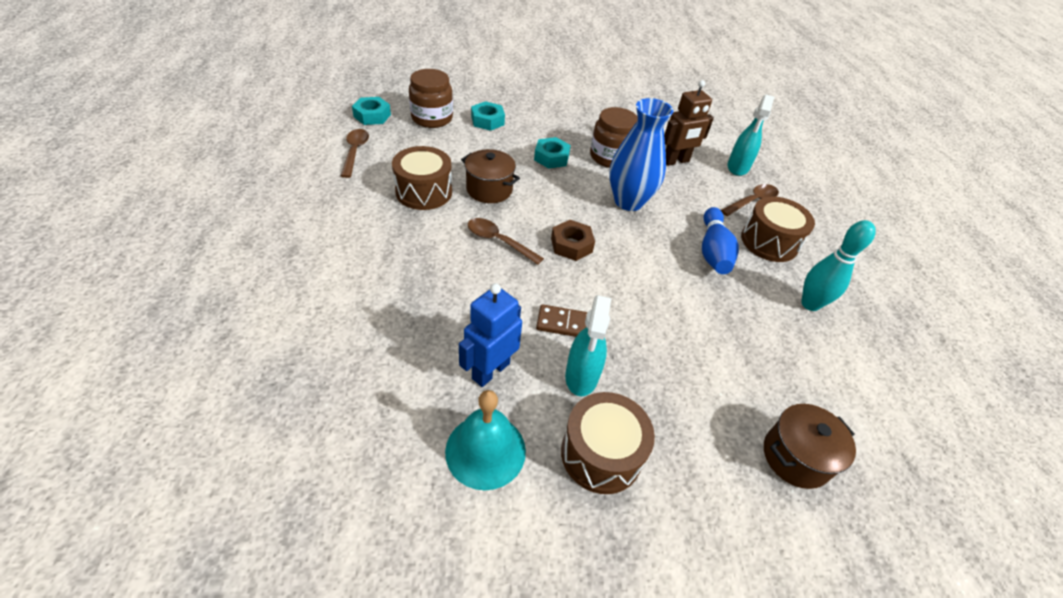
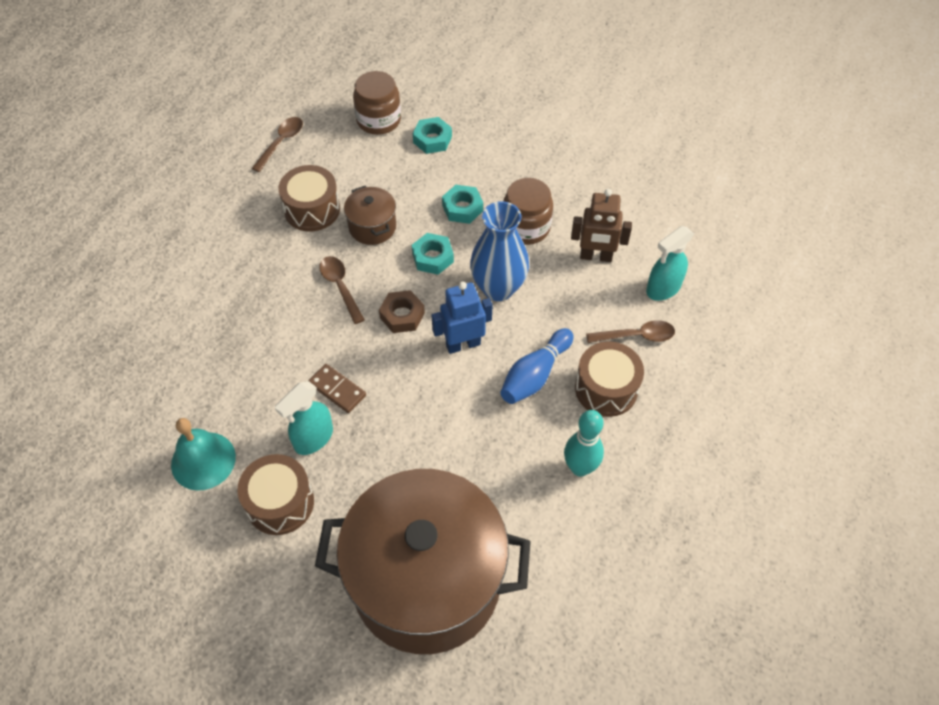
camera: 35 degrees right, 10 degrees up
turquoise nut [352,97,391,125] -> turquoise nut moved to [412,233,454,275]
blue robot [459,283,522,387] -> blue robot moved to [432,282,492,354]
brown pot [764,404,856,489] -> brown pot [315,469,531,654], size x2.48

